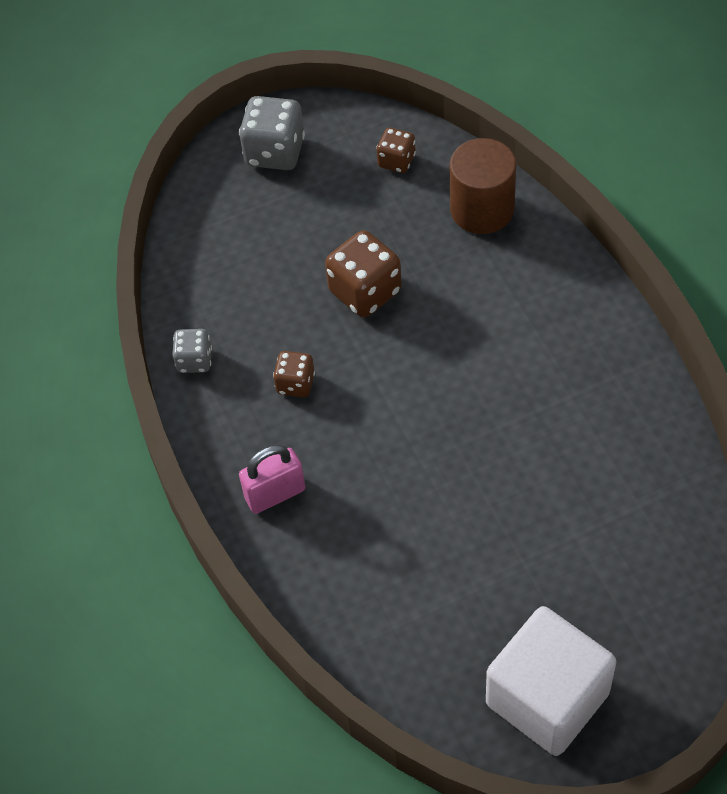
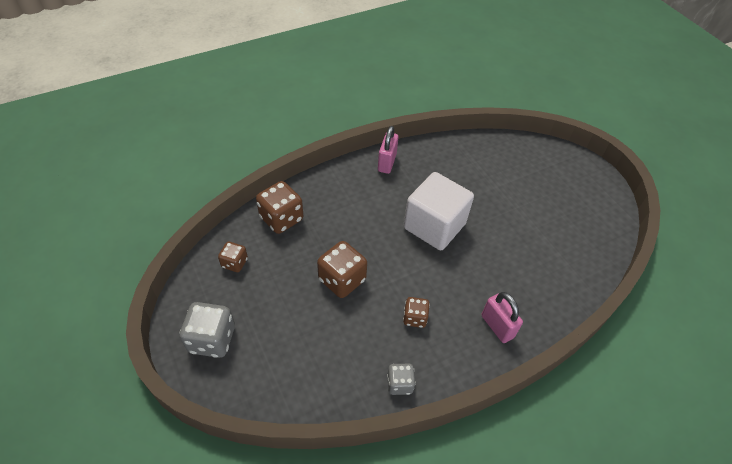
camera: 100 degrees left, 5 degrees down
brown cylinder [450,138,516,234] -> brown dice [256,181,303,234]
white cube [486,606,616,756] -> white cube moved to [404,172,474,250]
none -> pink padlock [378,126,399,174]

